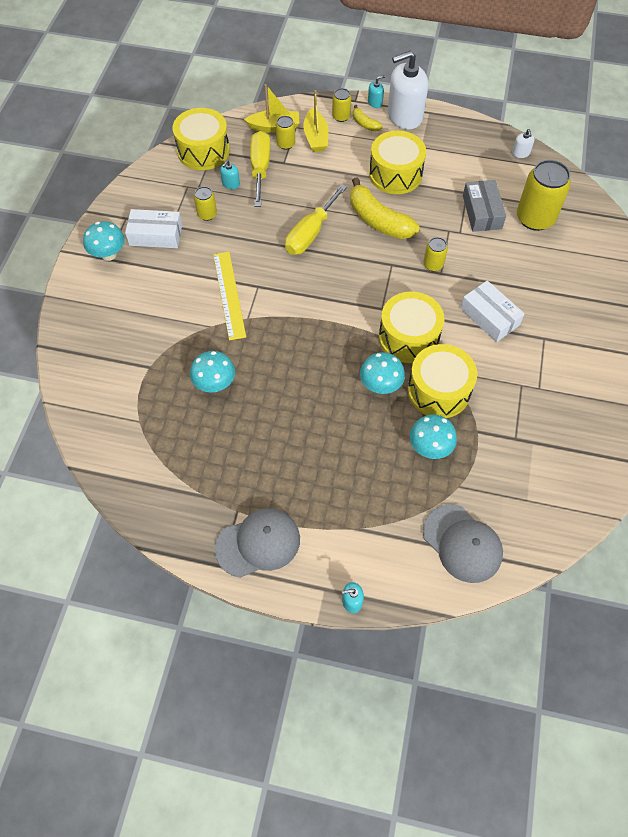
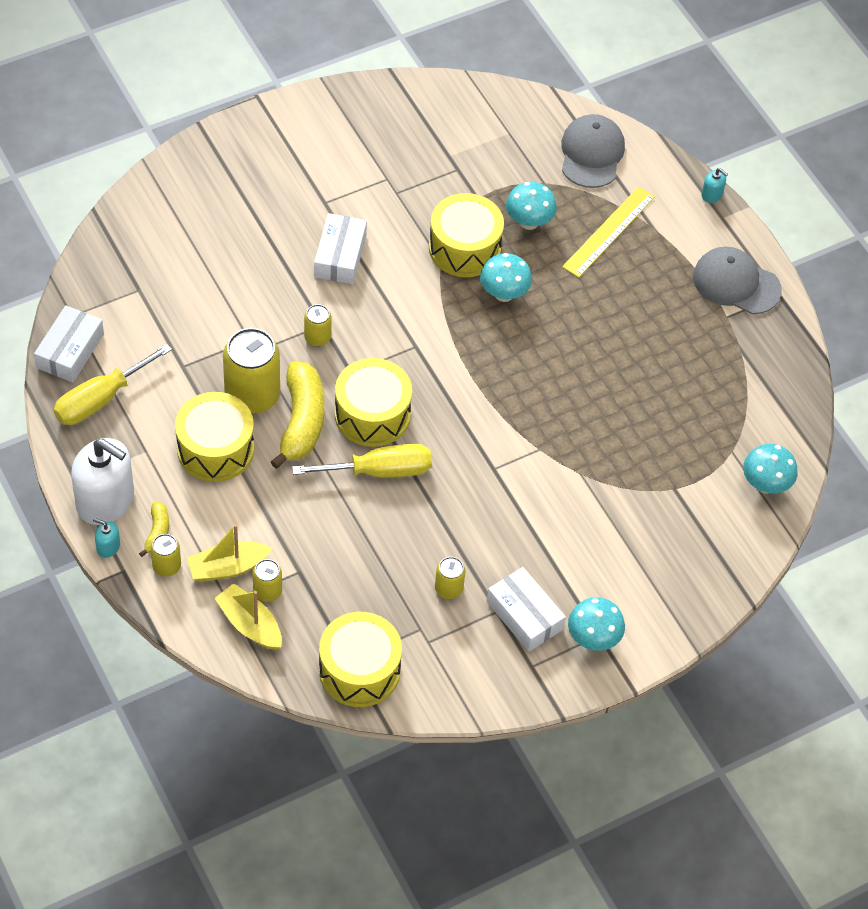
camera: 135 degrees left, 5 degrees down
turquoise mushroom [190,351,235,393] -> turquoise mushroom moved to [743,444,798,494]
yellow ruler [213,252,246,340] -> yellow ruler moved to [562,187,655,278]
turquoise soap dispenser [220,160,240,189] -> none
yellow screwdriver [250,131,271,207] -> yellow screwdriver moved to [54,343,172,425]
yellow boat [303,90,329,152] -> yellow boat turned 150 degrees counterclockwise [187,524,272,582]
yellow drum [379,291,444,363] -> yellow drum moved to [335,358,412,447]
grey box [463,180,506,232] -> none
white soap dispenser [512,129,535,158] -> white box [34,305,104,382]
yellow can [517,160,571,231] -> yellow can moved to [223,328,280,414]

